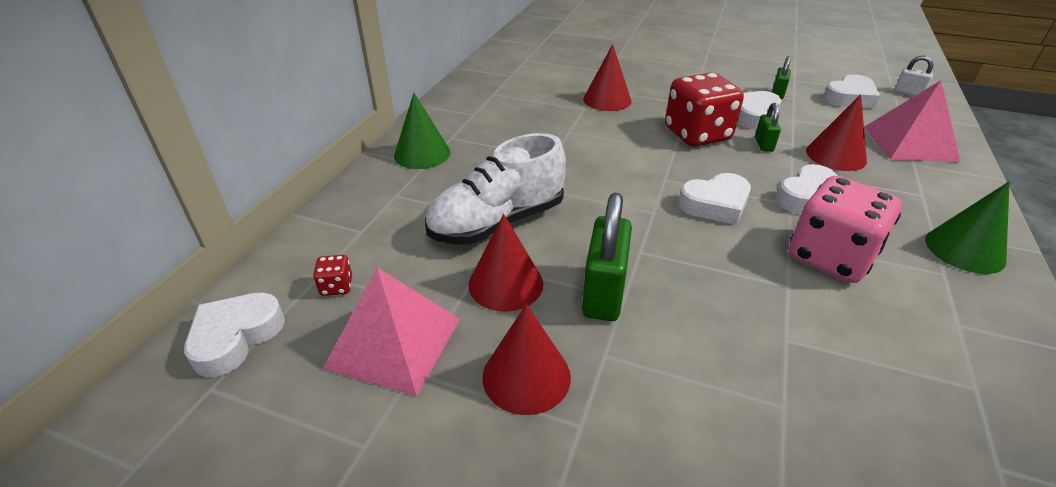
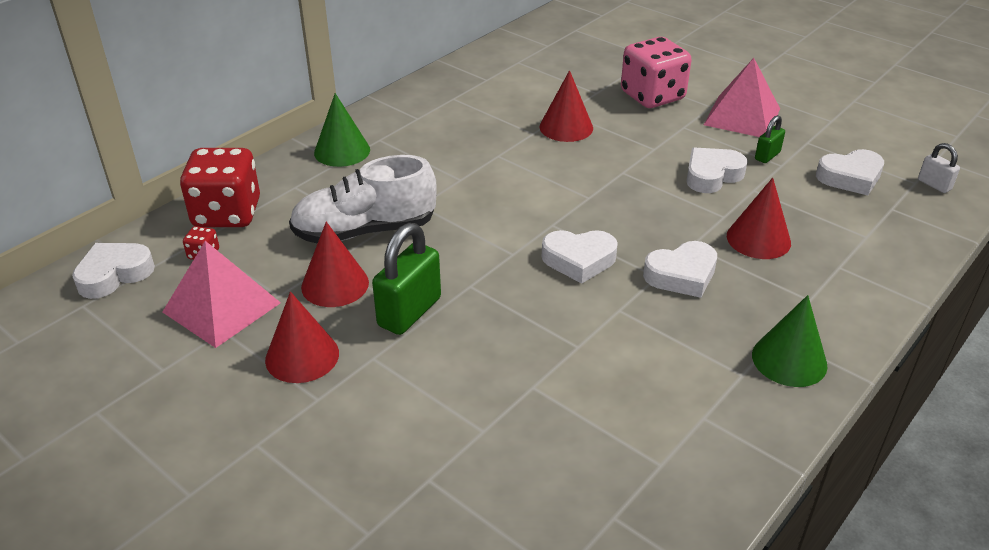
camera: 20 degrees right, 0 degrees up
red dice [665,73,744,147] -> red dice moved to [180,148,260,227]
green padlock [755,103,781,152] -> none
pink dice [789,176,902,283] -> pink dice moved to [621,37,692,108]
pink pyramid [865,80,960,162] -> pink pyramid moved to [704,58,780,137]

